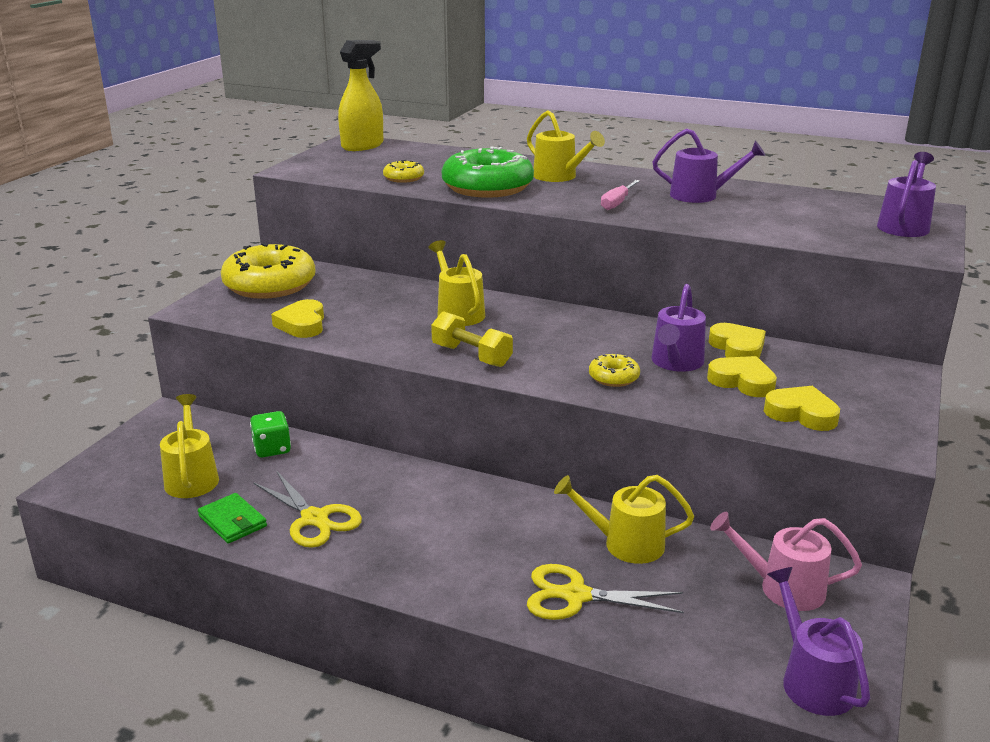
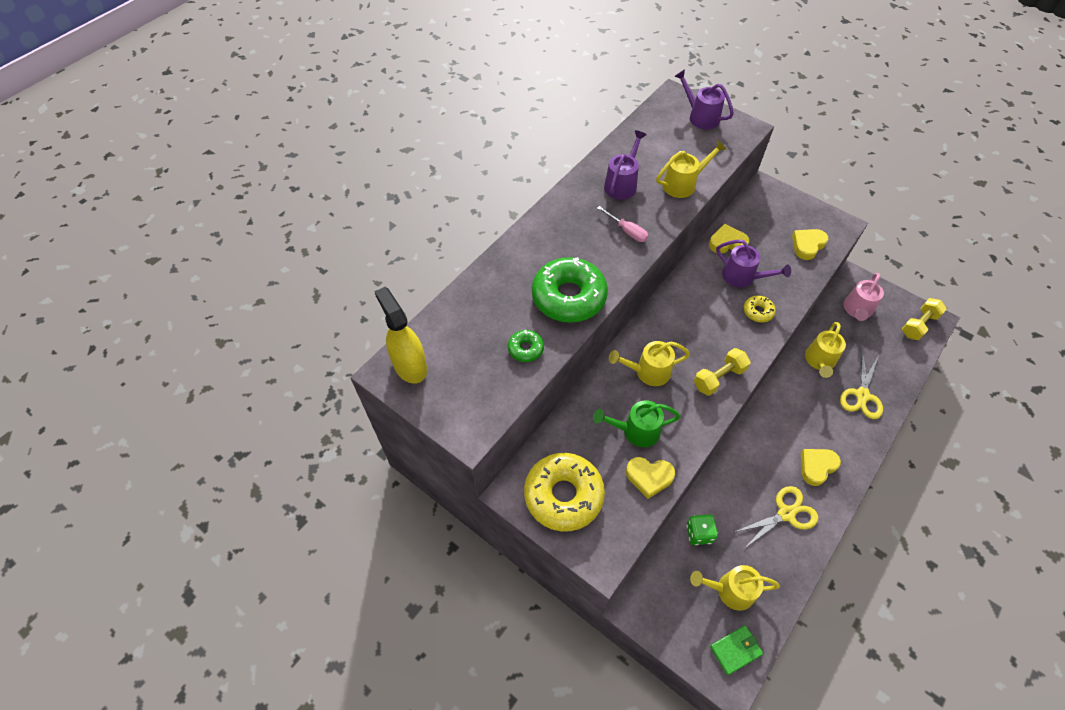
camera: 75 degrees left, 30 degrees up
green wallet [198,493,267,544] -> green wallet moved to [710,625,763,675]
yellow donut [383,160,424,183] -> green donut [508,330,544,362]
yellow watering can [527,110,605,182] -> yellow watering can moved to [656,140,726,198]
yellow heart [707,356,777,397] -> yellow heart moved to [801,449,841,486]
purple watering can [767,567,870,716] -> yellow dumbbell [902,298,947,340]
none -> green watering can [593,400,681,447]

